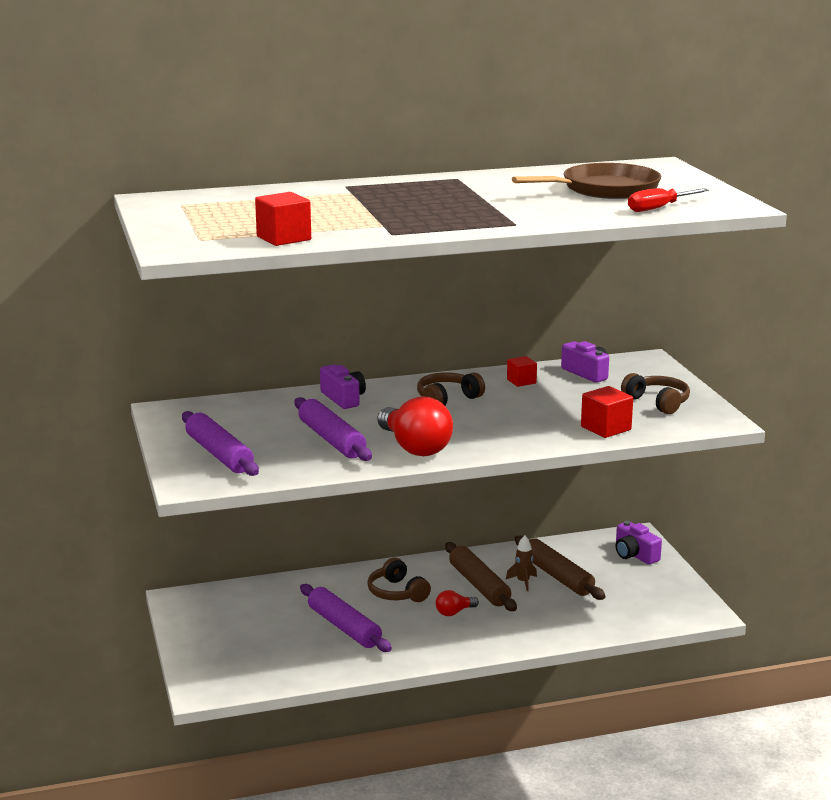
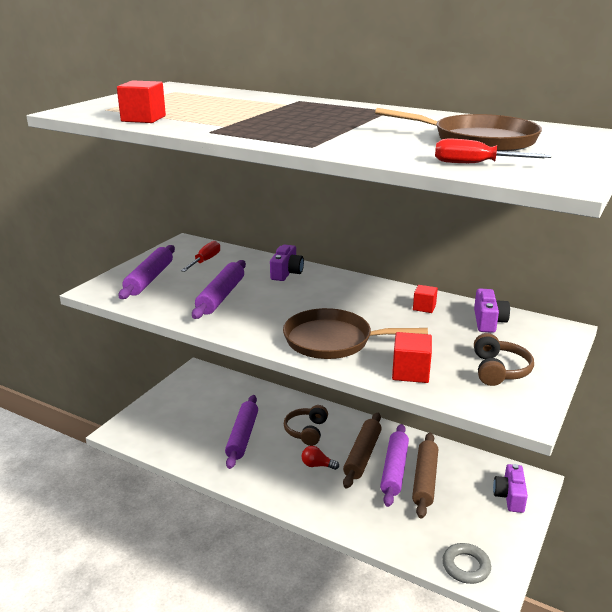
camera: 45 degrees right, 5 degrees up
red light bulb [377,396,453,456] -> none
brown headphones [417,372,485,406] -> none
brown rocket [506,535,537,591] -> purple rolling pin [380,424,409,507]
none -> red screwdriver [181,241,220,272]
none -> brown pan [283,308,428,359]
none -> grey ring [442,543,491,584]

